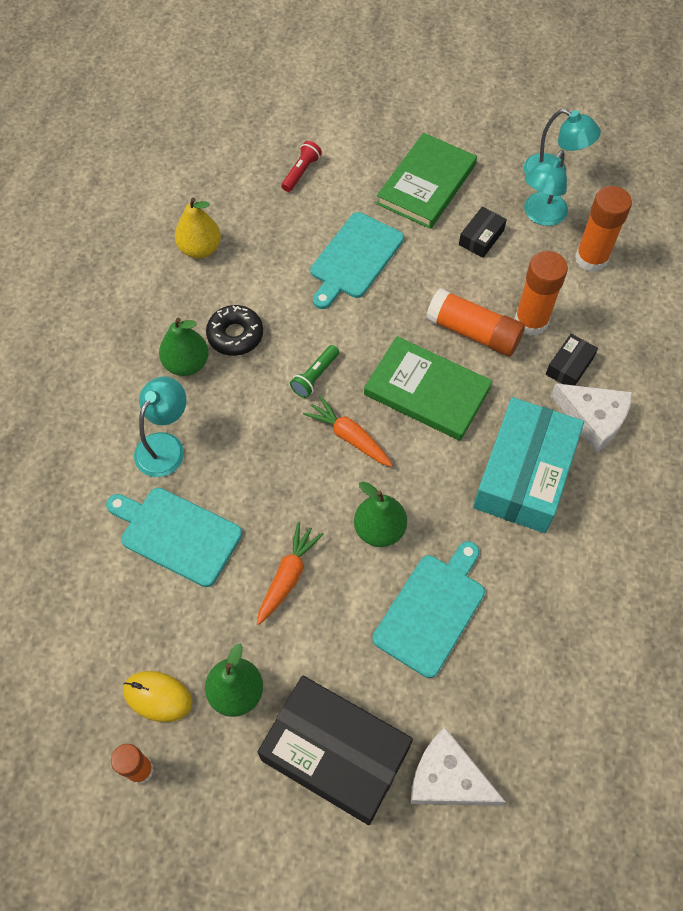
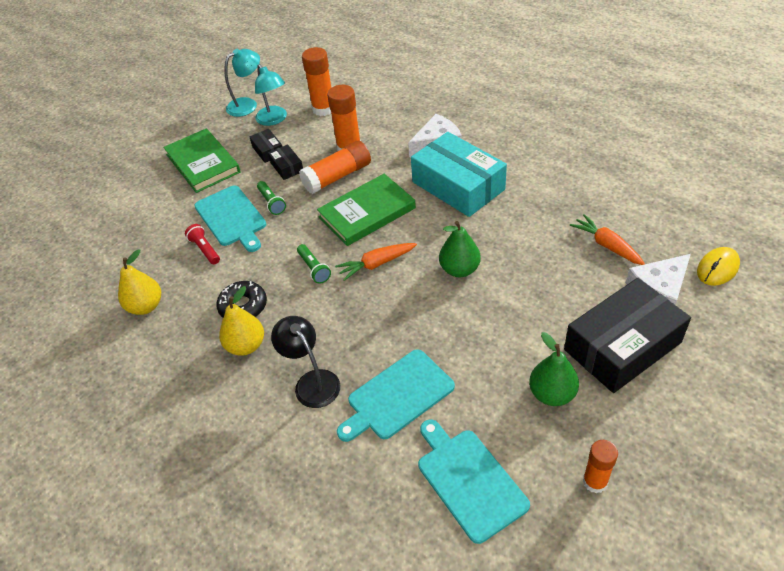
camera: 60 degrees left, 15 degrees down
yellow mouse [123,671,193,722] -> yellow mouse moved to [697,247,740,286]
turquoise lamp [134,376,187,477] -> black lamp [271,316,340,408]
green pear [159,318,209,376] -> yellow pear [219,286,264,356]
orange carrot [257,522,324,625] -> orange carrot moved to [570,214,645,265]
red flashlight [281,141,322,192] -> red flashlight moved to [185,224,220,264]
turquoise cutting board [372,541,485,678] -> turquoise cutting board moved to [418,419,530,544]
black box [546,334,598,385] -> black box moved to [268,144,303,180]
none -> green flashlight [257,181,286,215]

